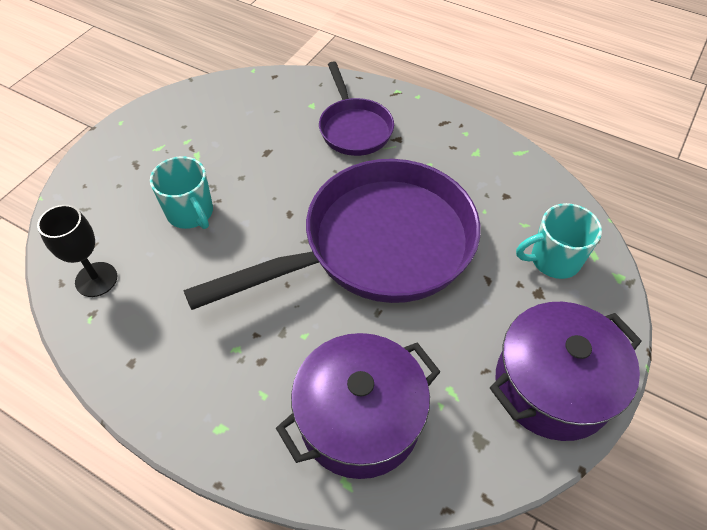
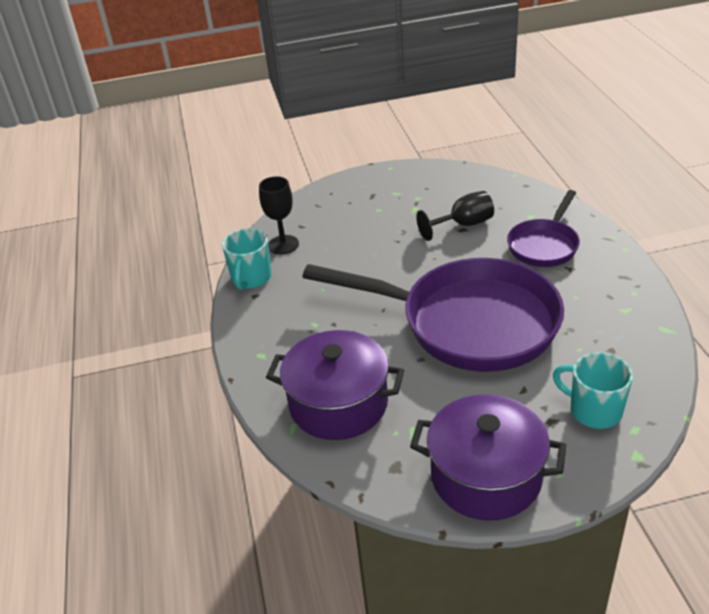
camera: 50 degrees right, 15 degrees down
turquoise mug [150,156,213,229] -> turquoise mug moved to [222,228,272,290]
none -> black goblet [416,191,494,241]

